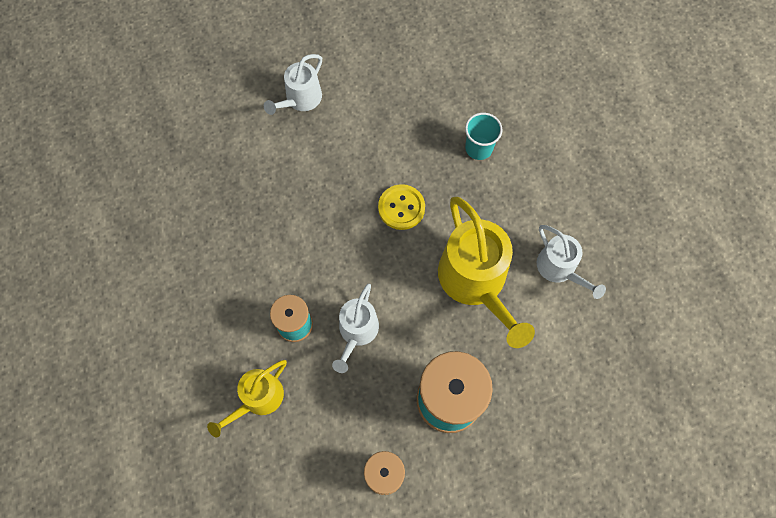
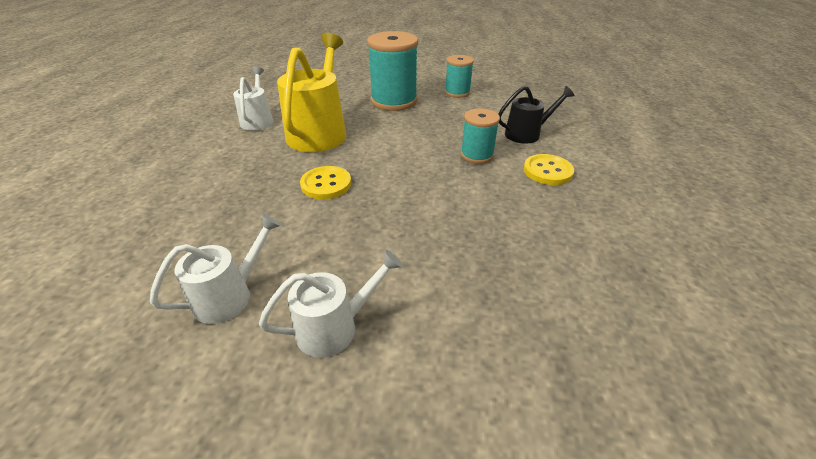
camera: 150 degrees left, 30 degrees down
yellow watering can [207,360,287,438] -> black watering can [498,86,574,144]
white watering can [332,283,379,373] -> white watering can moved to [150,214,281,324]
turquoise cup [465,113,502,160] -> none
none -> yellow button [524,154,574,185]

